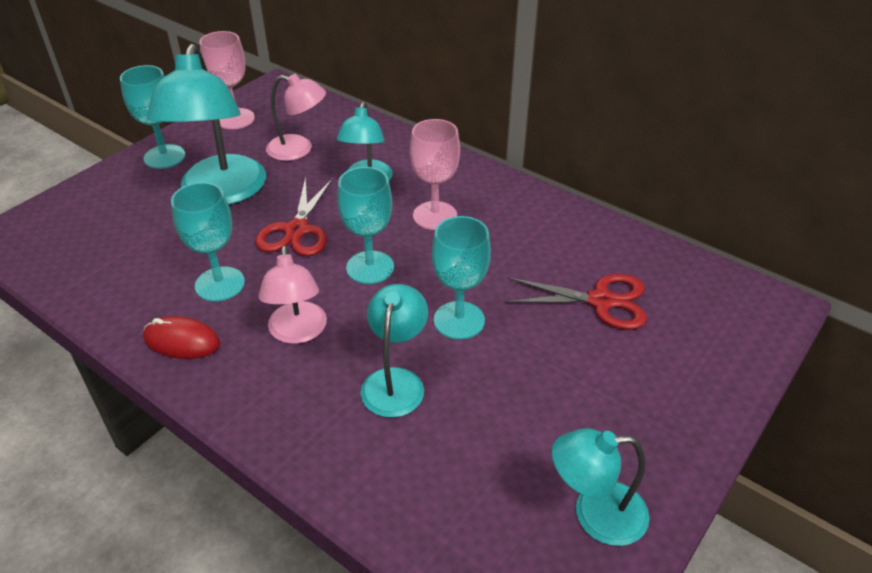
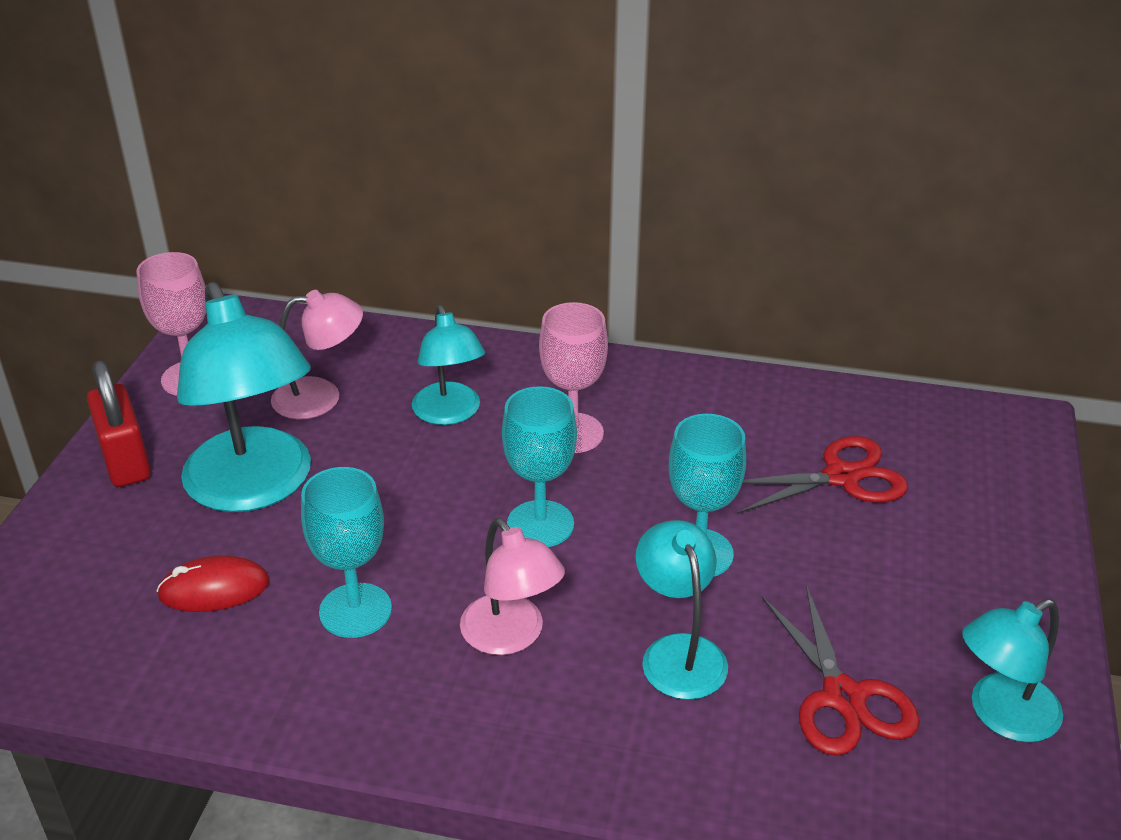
camera: 25 degrees left, 5 degrees down
turquoise goblet [120,65,185,169] -> red padlock [87,360,151,487]
red mouse [143,316,220,359] -> red mouse moved to [156,555,270,612]
red scissors [256,177,333,256] -> red scissors moved to [762,585,920,756]

